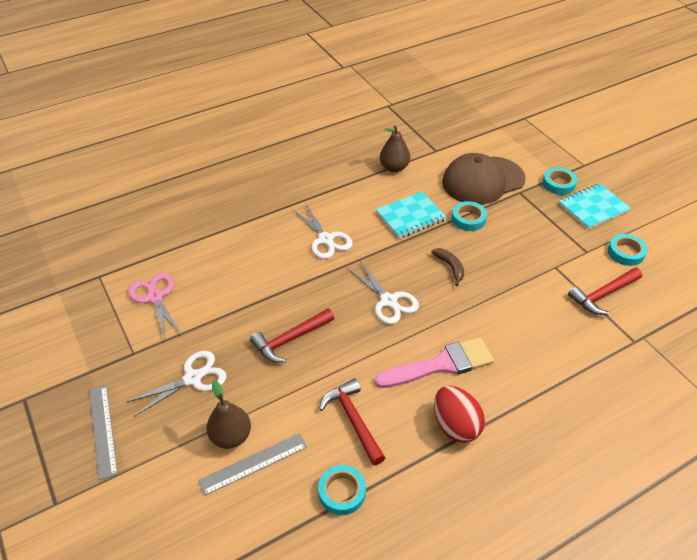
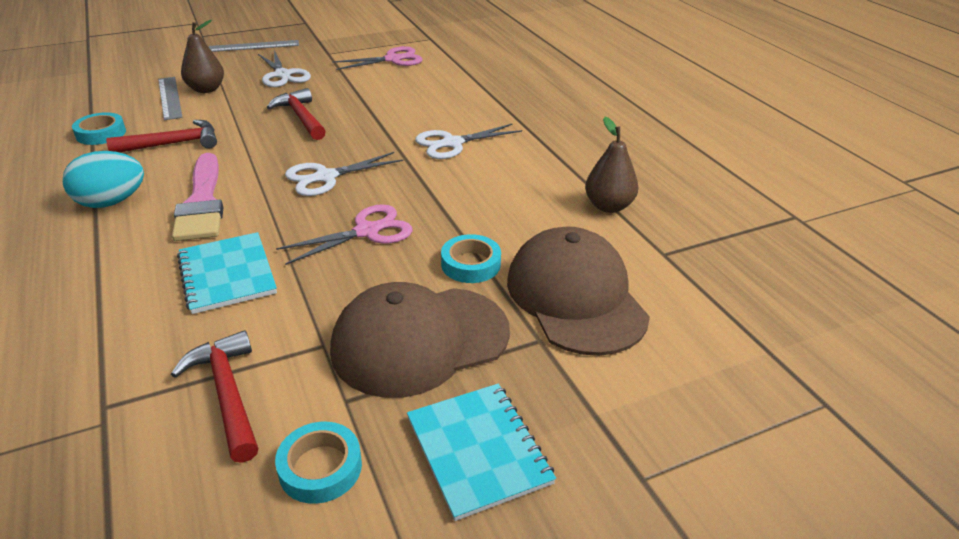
camera: 95 degrees right, 10 degrees down
turquoise notebook [376,191,447,239] -> turquoise notebook moved to [177,232,277,314]
brown banana [431,248,464,286] -> pink scissors [276,204,413,265]
red egg [434,386,485,443] -> turquoise egg [63,151,144,208]
turquoise tape [542,167,577,195] -> none
none -> brown cap [330,282,510,398]

